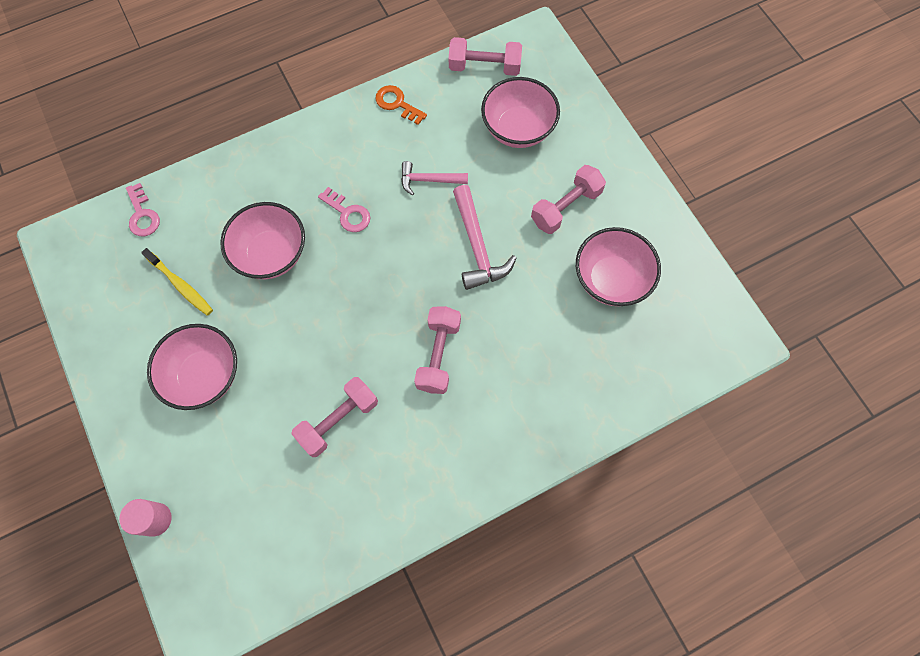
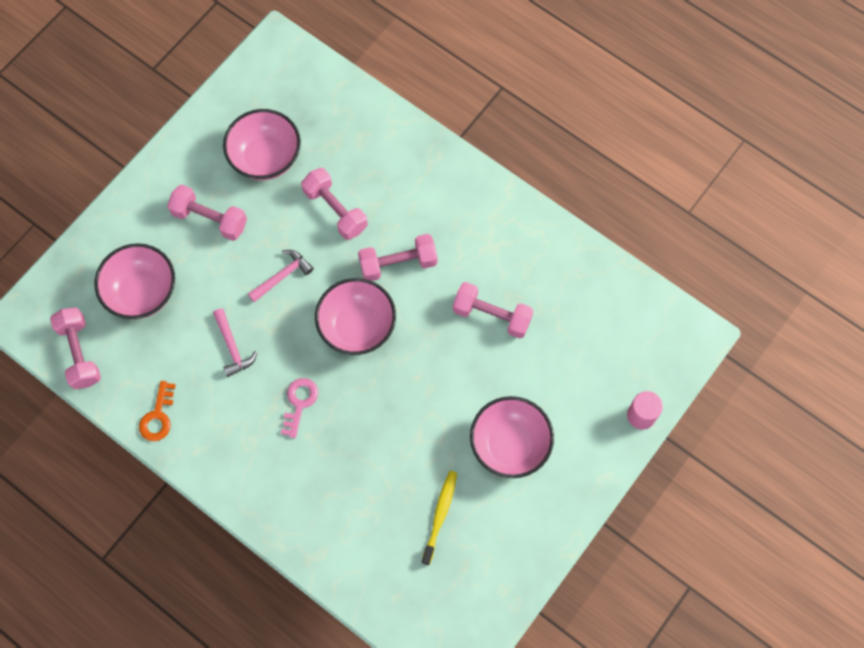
camera: 115 degrees left, 0 degrees up
pink key [126,183,160,236] -> none
pink bowl [220,202,305,279] -> pink bowl moved to [315,278,396,355]
pink hammer [453,185,516,290] -> pink hammer [248,250,314,302], size x0.65
none -> pink dumbbell [301,168,368,240]

